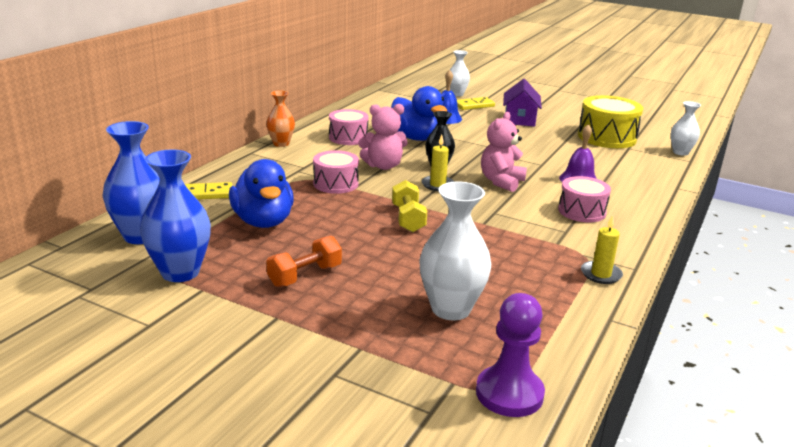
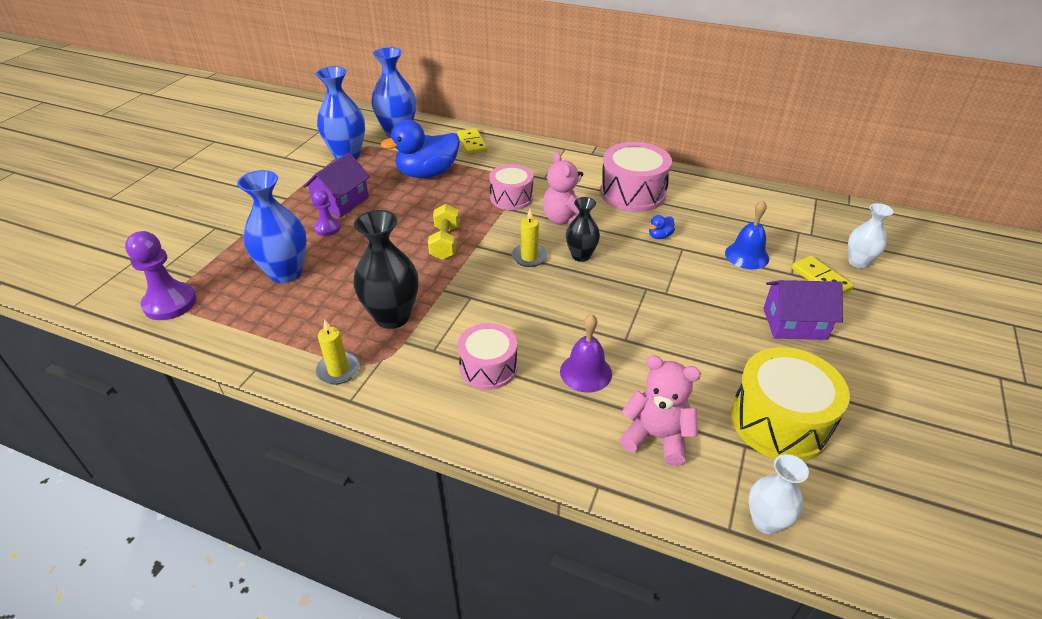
camera: 85 degrees right, 15 degrees up
orange vase [266,90,295,147] -> none
orange dumbbell [266,236,342,287] -> purple house [303,152,370,217]
pink drum [329,109,369,145] -> pink drum [600,142,672,212], size x1.54
blue duck [391,86,447,141] -> blue duck [649,215,675,239], size x0.40
yellow dumbbell [392,180,427,232] -> yellow dumbbell turned 75 degrees counterclockwise [428,204,460,260]
white vase [419,181,491,320] -> blue vase [237,170,307,283]
pink teddy bear [481,112,527,192] -> pink teddy bear moved to [619,355,701,466]
none -> purple pawn [313,190,341,236]
none -> black vase [353,210,419,329]

